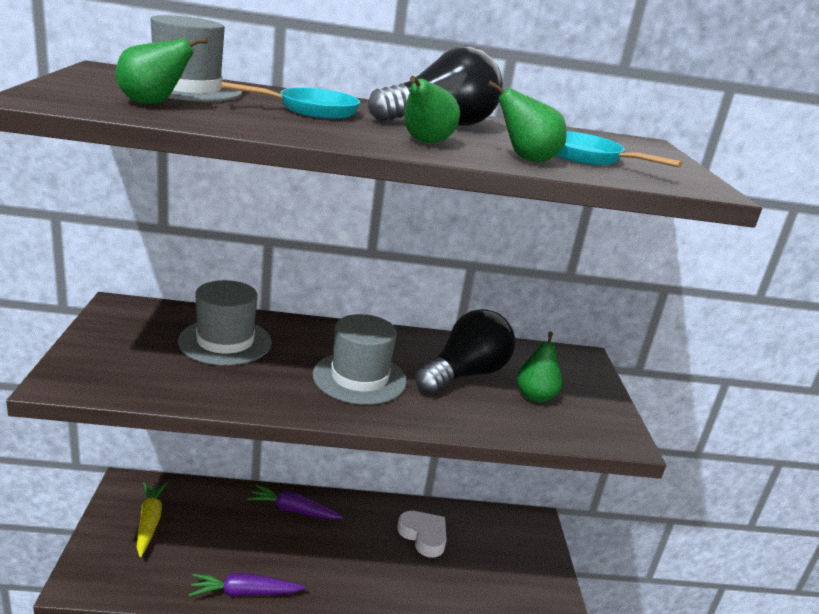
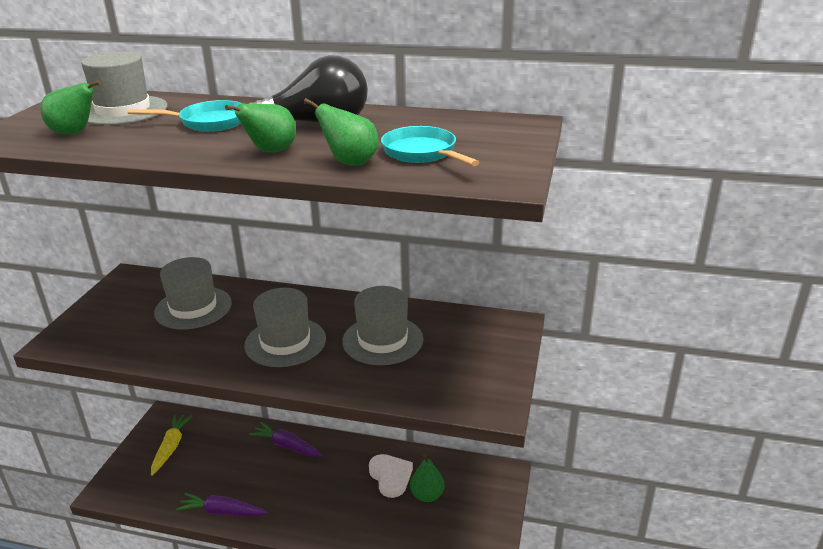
camera: 20 degrees right, 5 degrees up
black light bulb [415,309,515,395] -> grey hat [342,286,423,365]
green pear [517,332,562,402] -> green pear moved to [410,454,444,502]

